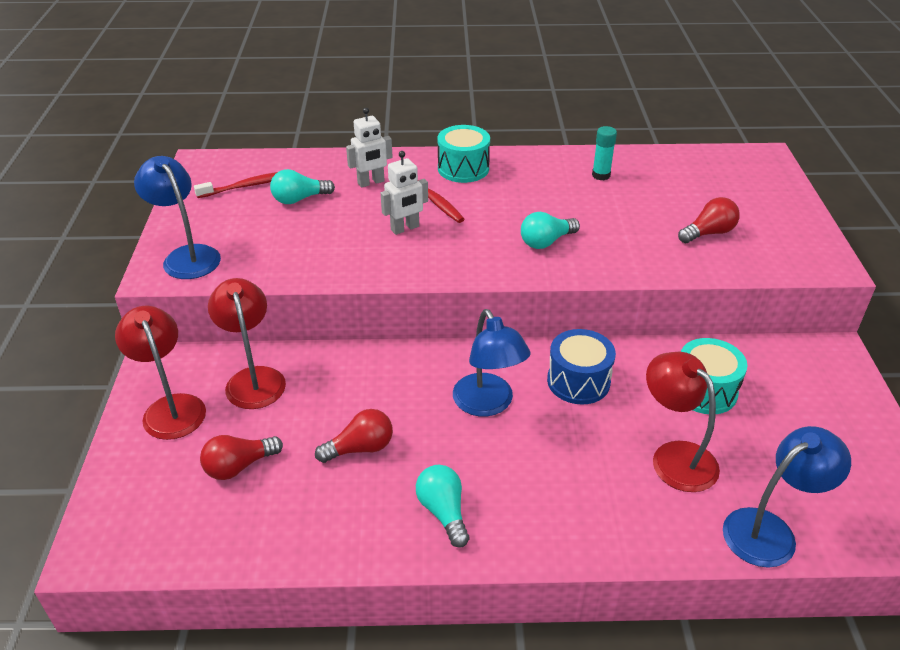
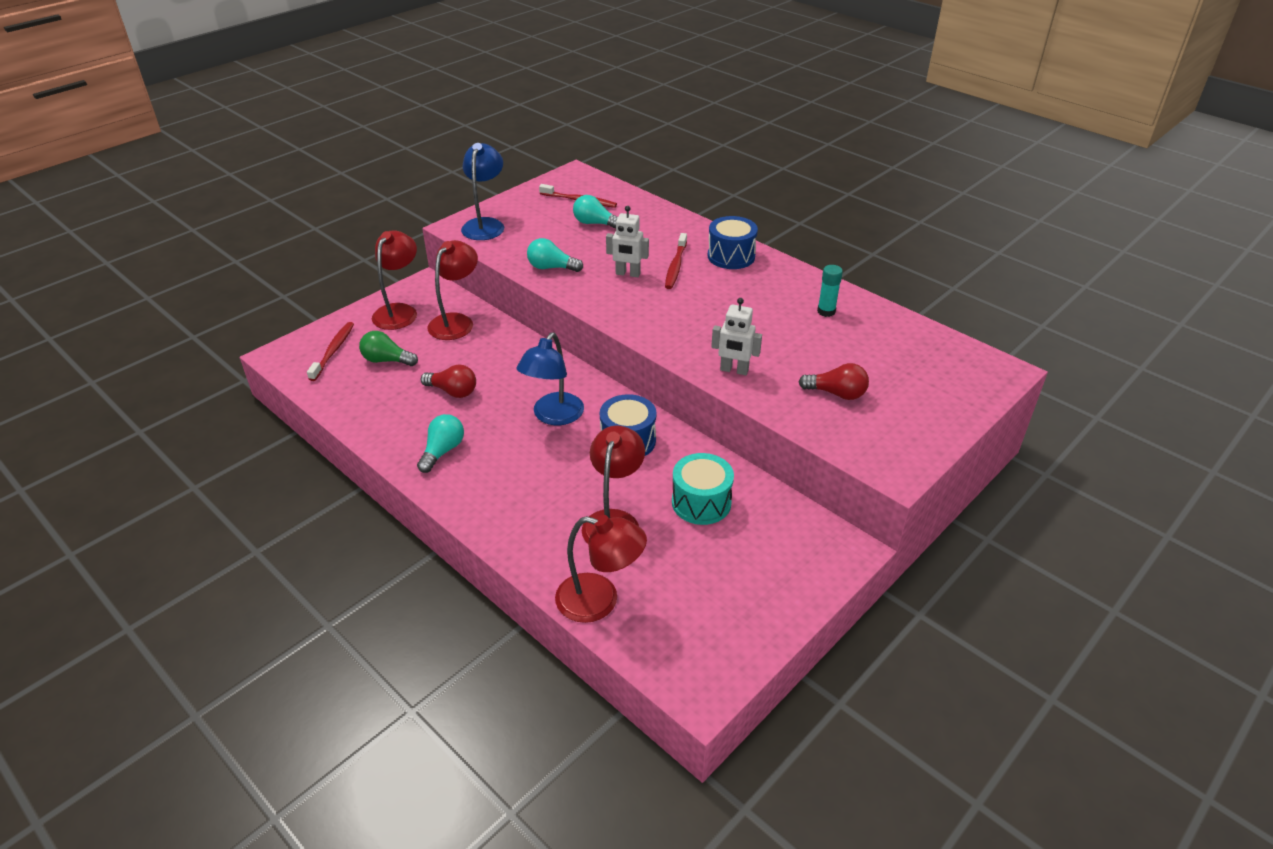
camera: 45 degrees right, 0 degrees up
red light bulb [200,435,283,480] -> green light bulb [359,331,418,366]
white robot [346,108,393,188] -> white robot moved to [711,298,762,375]
turquoise drum [438,125,490,183] -> blue drum [708,216,758,269]
turquoise light bulb [521,212,580,249] -> turquoise light bulb moved to [527,238,583,272]
blue lamp [723,426,851,568] -> red lamp [555,515,647,623]
none -> red toothbrush [307,322,354,381]

